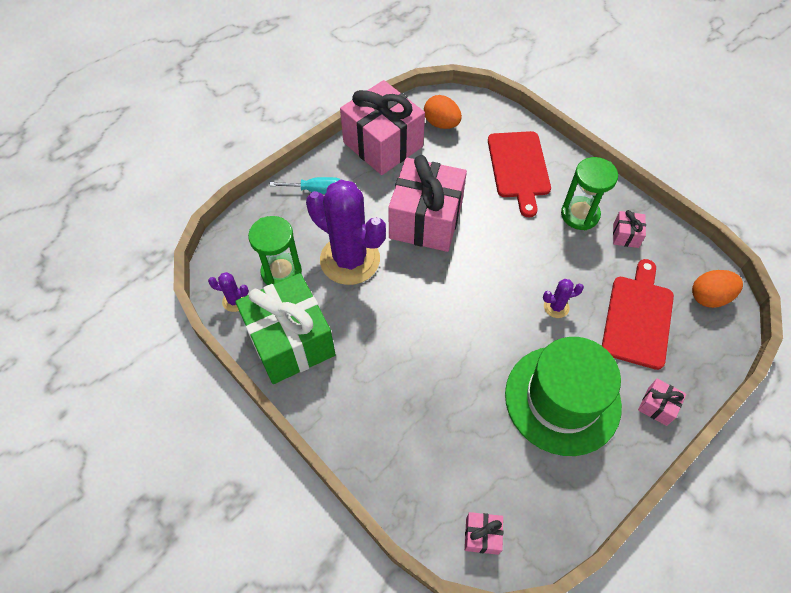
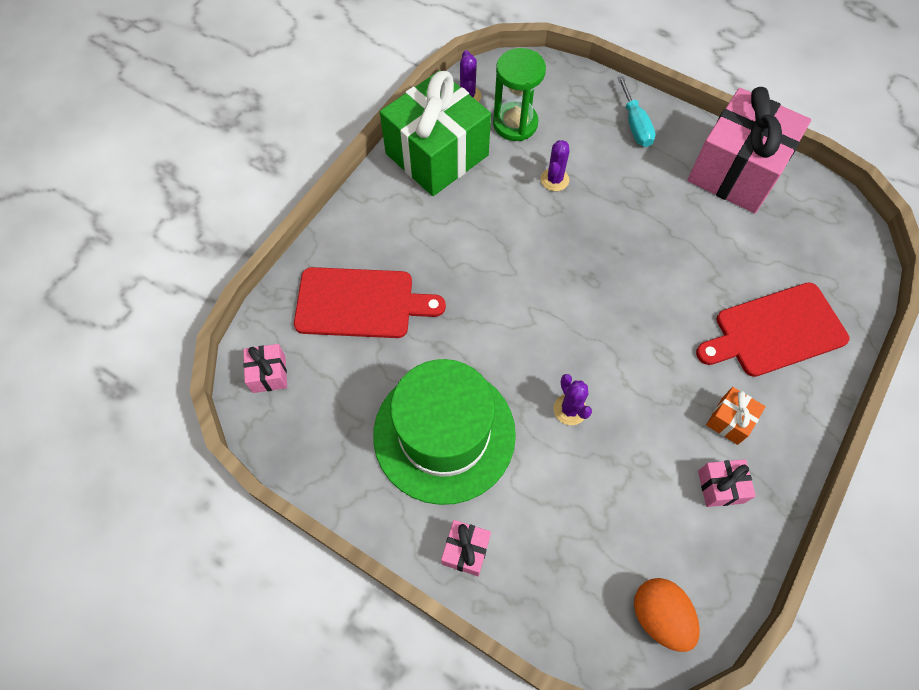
camera: 75 degrees right, 5 degrees up
purple cactus [306,180,386,285] -> purple cactus [541,140,569,191], size x0.41
pink gift [388,155,467,252] -> none
orange egg [424,95,462,129] -> none
green hourglass [561,157,618,230] -> orange gift [706,387,765,445]
red cutting board [602,259,674,370] -> red cutting board moved to [294,267,446,338]

